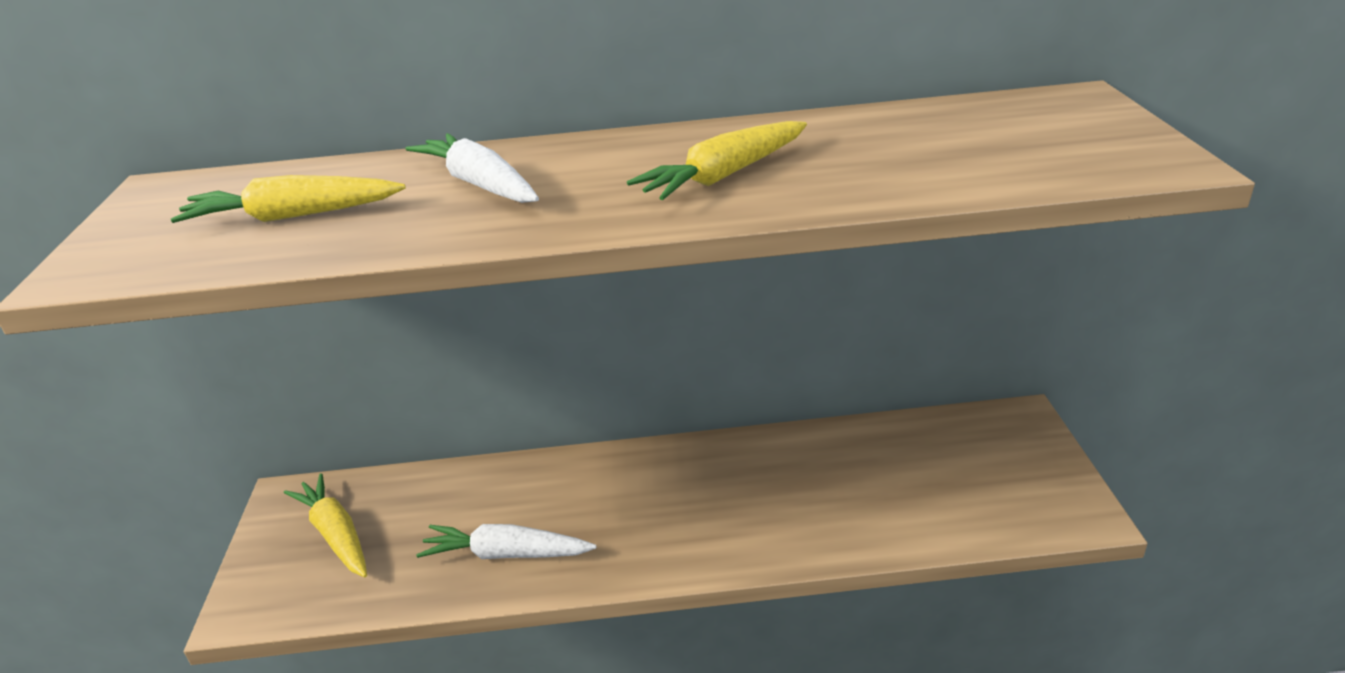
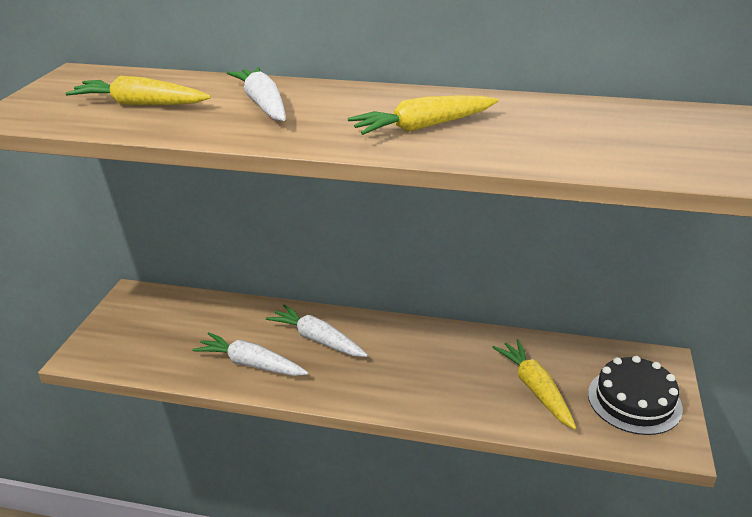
camera: 15 degrees right, 0 degrees up
yellow carrot [284,473,367,578] -> yellow carrot moved to [492,339,576,430]
none -> white carrot [266,304,368,357]
none -> black cake [588,356,683,435]

